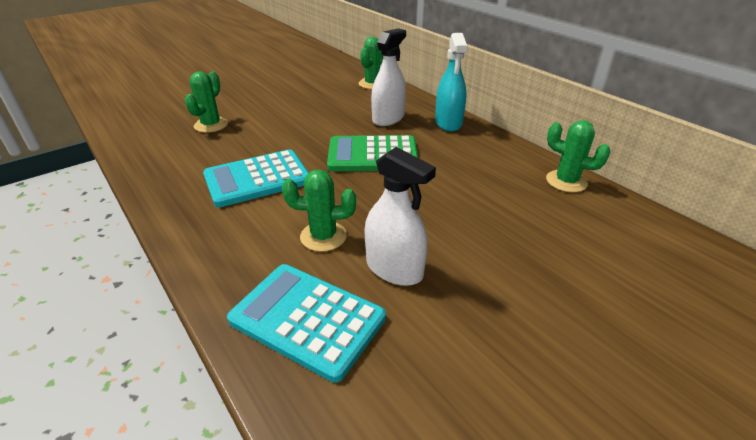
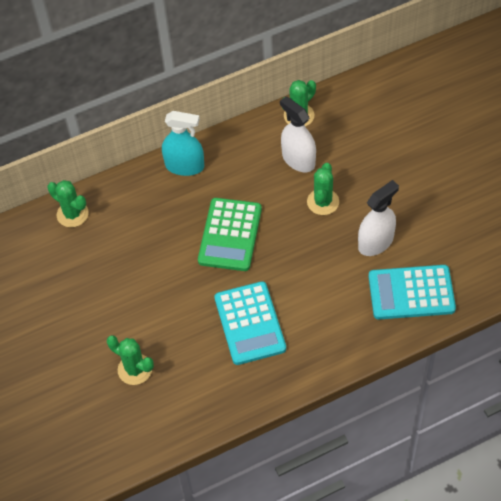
camera: 75 degrees left, 20 degrees up
turquoise calculator [227,264,386,383] -> turquoise calculator turned 45 degrees clockwise [369,265,456,320]
green cactus [282,169,356,252] -> green cactus moved to [307,163,339,215]
white spray bottle [371,28,406,126] -> white spray bottle moved to [280,96,316,172]

